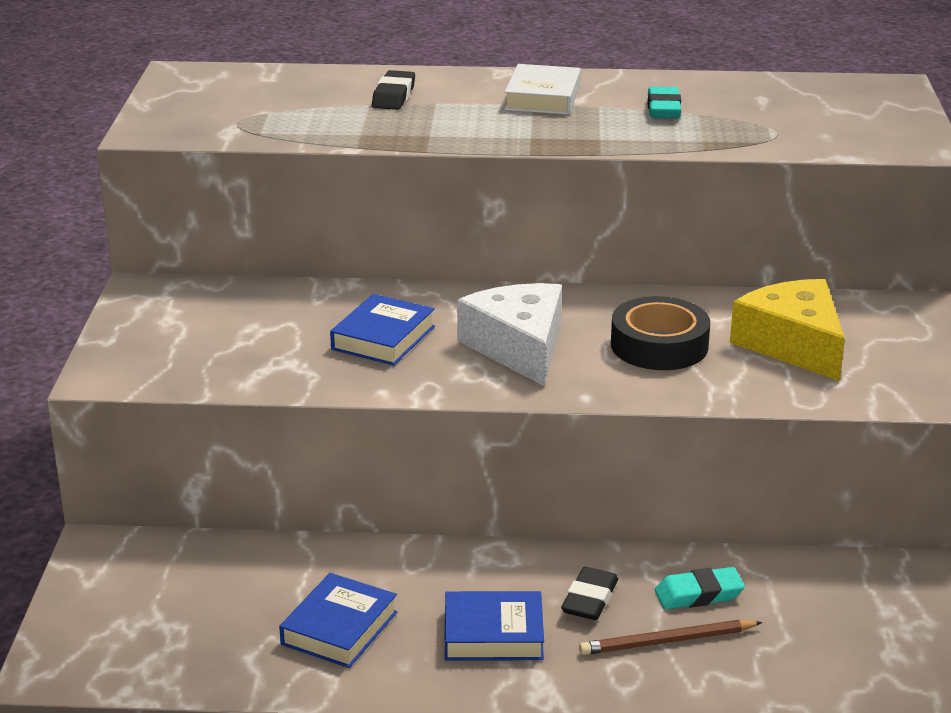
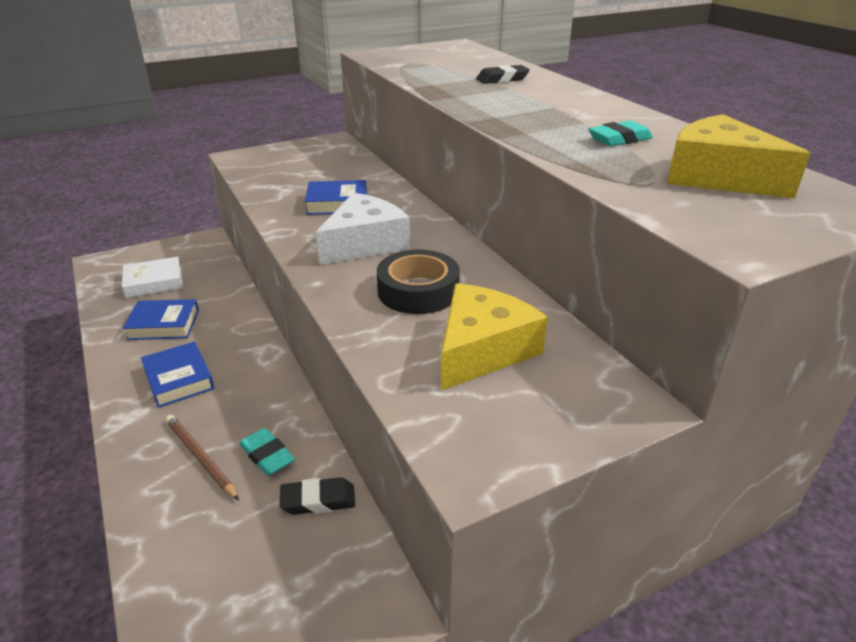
camera: 60 degrees right, 5 degrees up
white book [504,64,581,115] -> white book moved to [122,257,183,298]
black eraser [561,567,618,620] -> black eraser moved to [279,477,355,515]
none -> yellow cheese [667,114,811,198]

